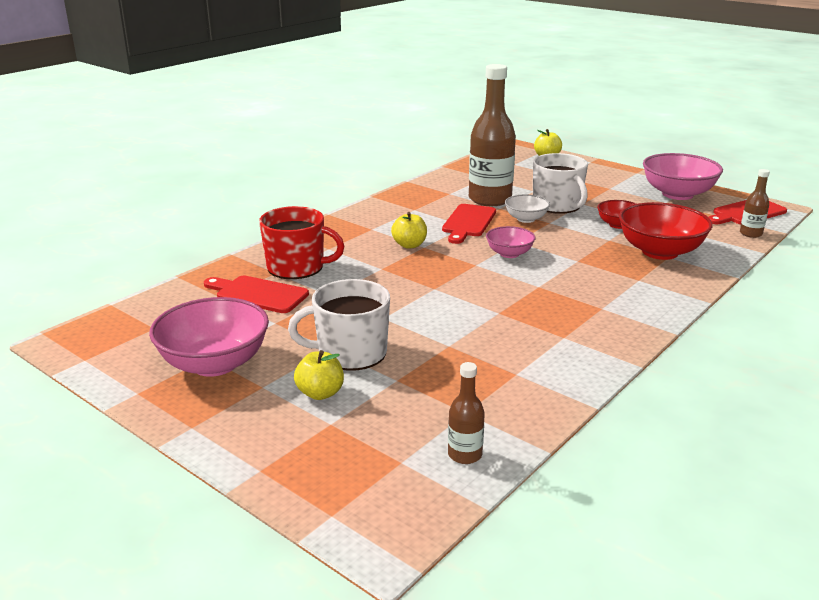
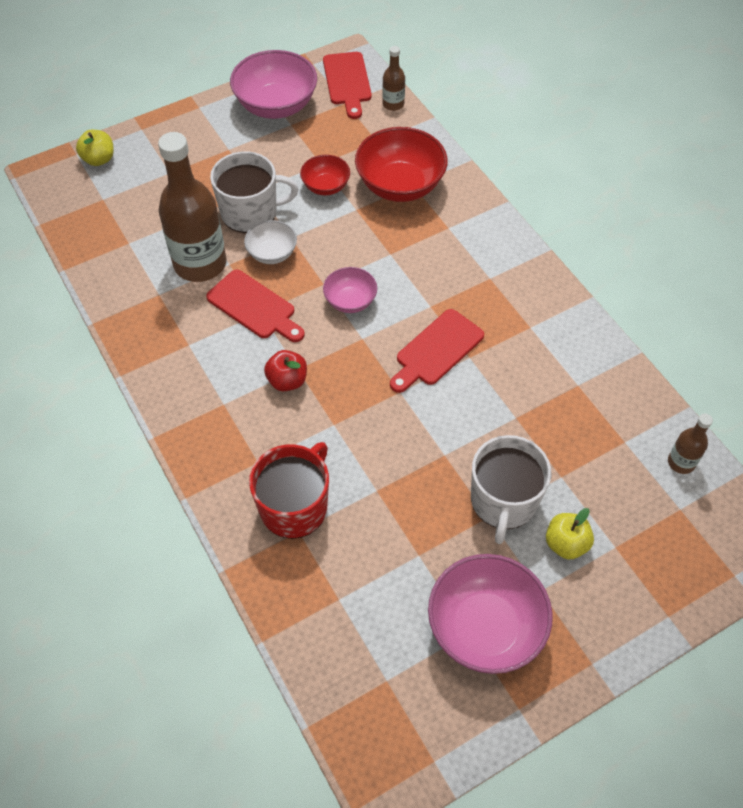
camera: 70 degrees left, 30 degrees up
red cutting board [204,276,309,313] -> red cutting board moved to [390,309,484,393]
yellow apple [391,212,427,249] -> red apple [264,350,307,391]

